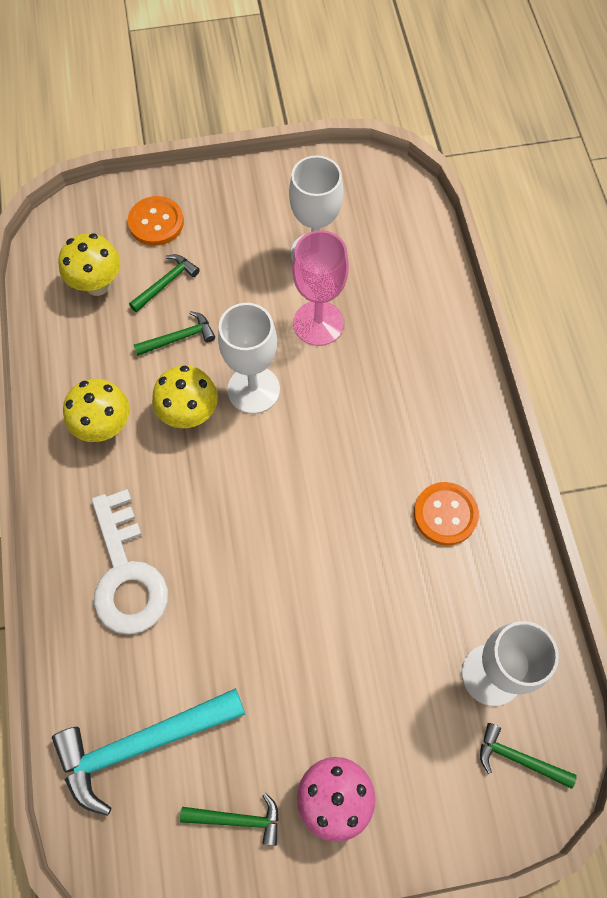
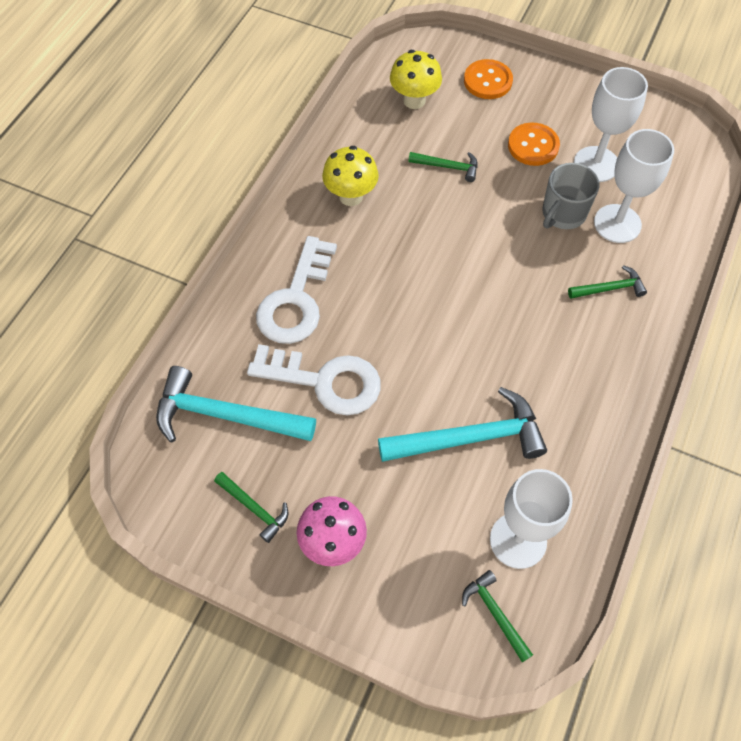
camera: 35 degrees right, 5 degrees down
green hammer [129,254,200,312] -> green hammer moved to [568,265,647,299]
yellow mushroom [152,365,218,428] -> none
white goblet [218,303,280,414] -> white goblet moved to [594,129,674,243]
pink goblet [292,230,349,346] -> grey mug [542,163,600,229]
orange button [414,482,479,545] -> orange button moved to [508,123,560,166]
none -> white key [247,344,381,416]
none -> turquoise hammer [378,387,547,462]

